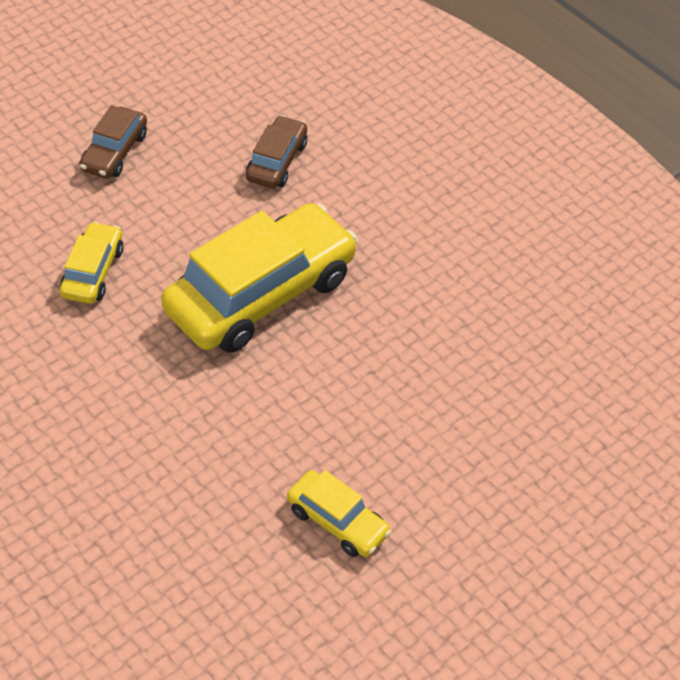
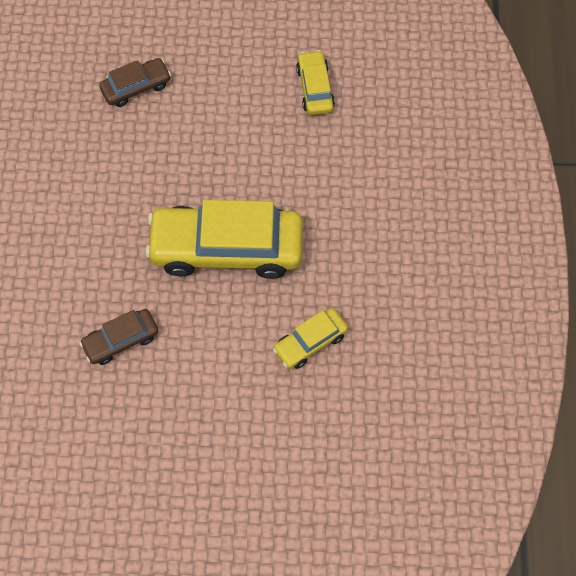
camera: 135 degrees left, 15 degrees up
brown car [79,105,147,179] -> brown car moved to [99,58,171,107]

